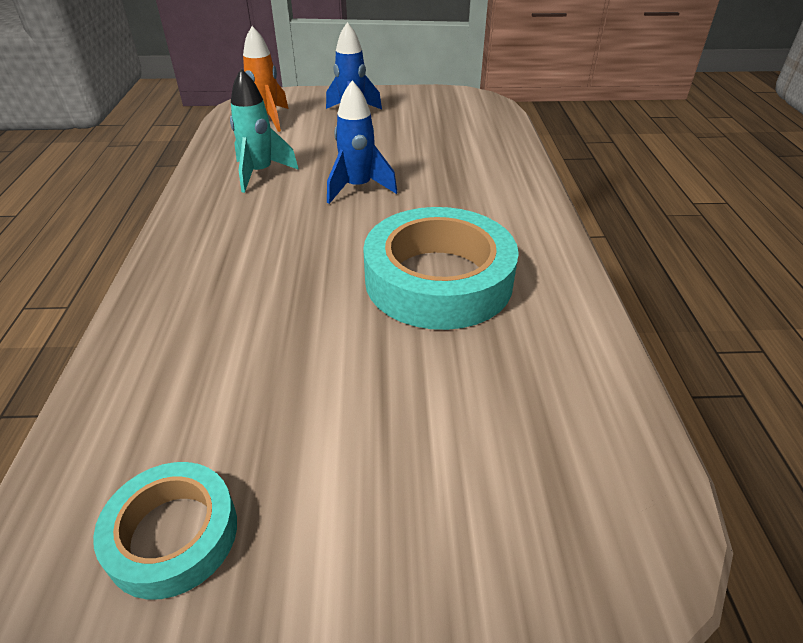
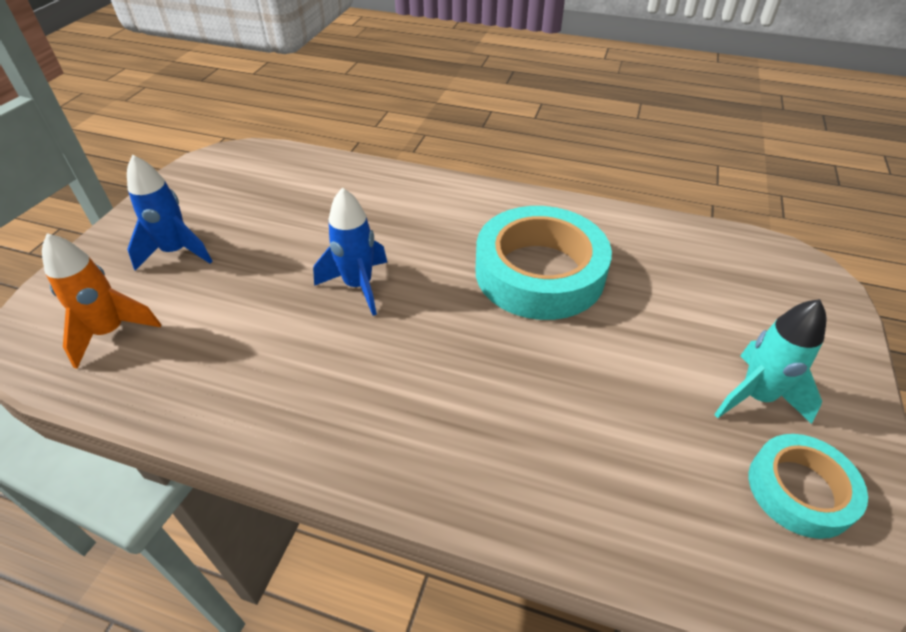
camera: 70 degrees left, 5 degrees up
turquoise rocket [230,69,299,193] -> turquoise rocket moved to [714,299,826,424]

